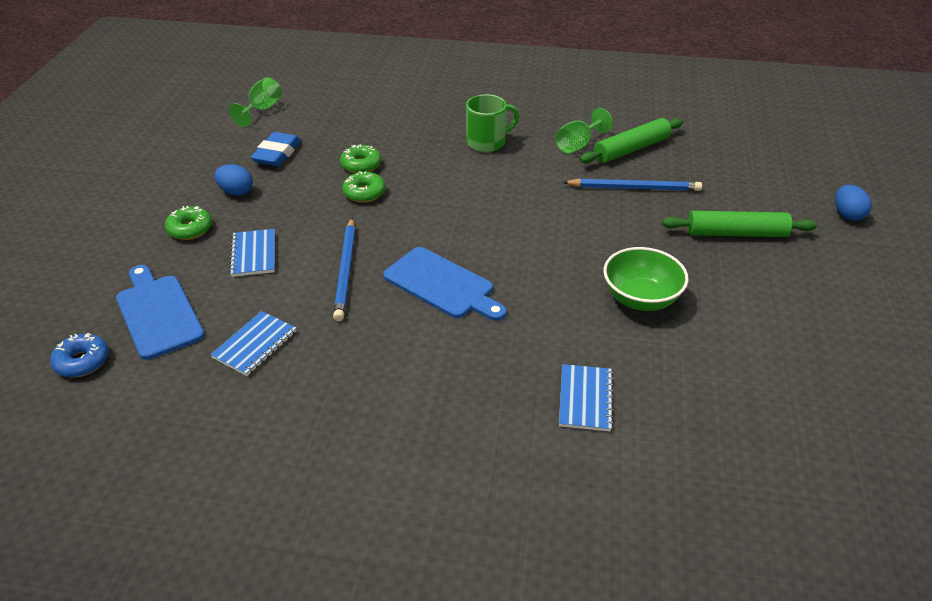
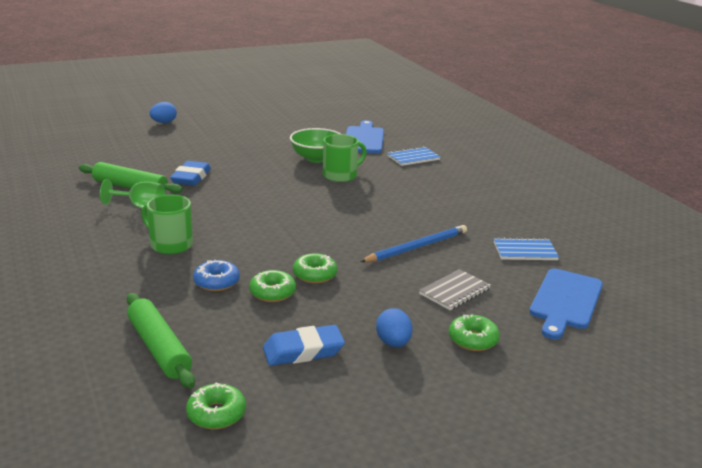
camera: 125 degrees left, 15 degrees down
blue donut [50,333,109,377] -> blue donut moved to [193,260,240,291]
green goblet [229,77,282,127] -> green donut [186,383,246,429]
blue notebook [229,229,275,277] -> grey notebook [419,269,491,310]
blue cutting board [383,247,507,321] -> blue cutting board moved to [346,120,384,153]
blue pencil [562,179,702,191] -> blue eraser [170,161,211,186]
green rolling pin [662,211,817,237] -> green rolling pin moved to [126,293,195,388]
none -> green mug [323,134,367,182]

